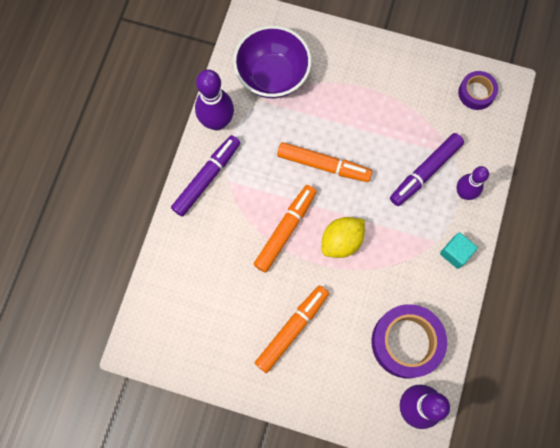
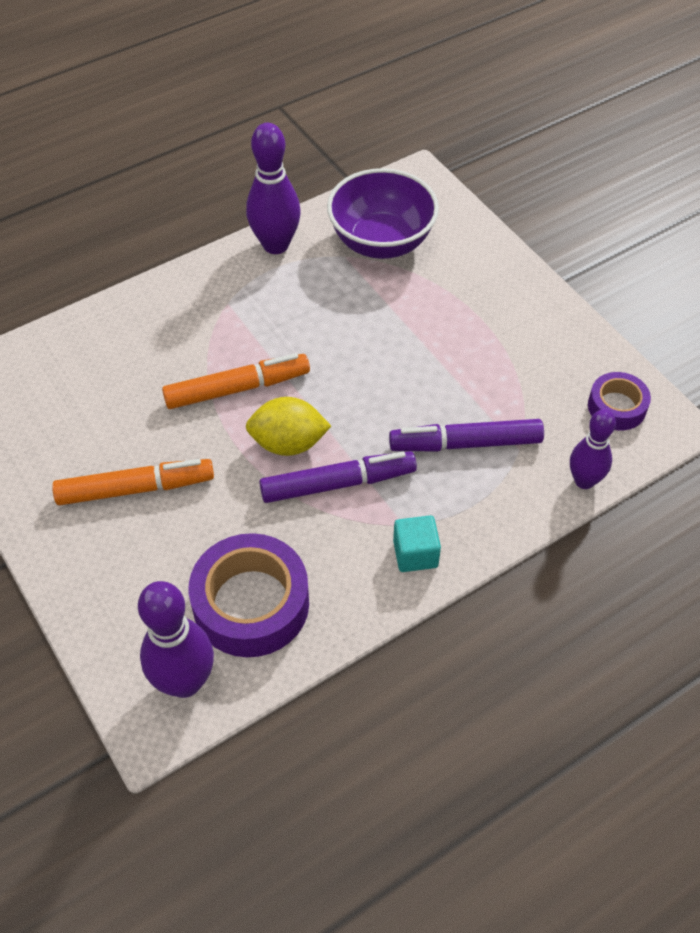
camera: 40 degrees right, 20 degrees down
purple marker [171,135,240,217] -> purple marker moved to [259,451,417,503]
orange marker [277,142,373,182] -> none
purple bowling pin [456,166,489,200] -> purple bowling pin moved to [570,409,616,489]

